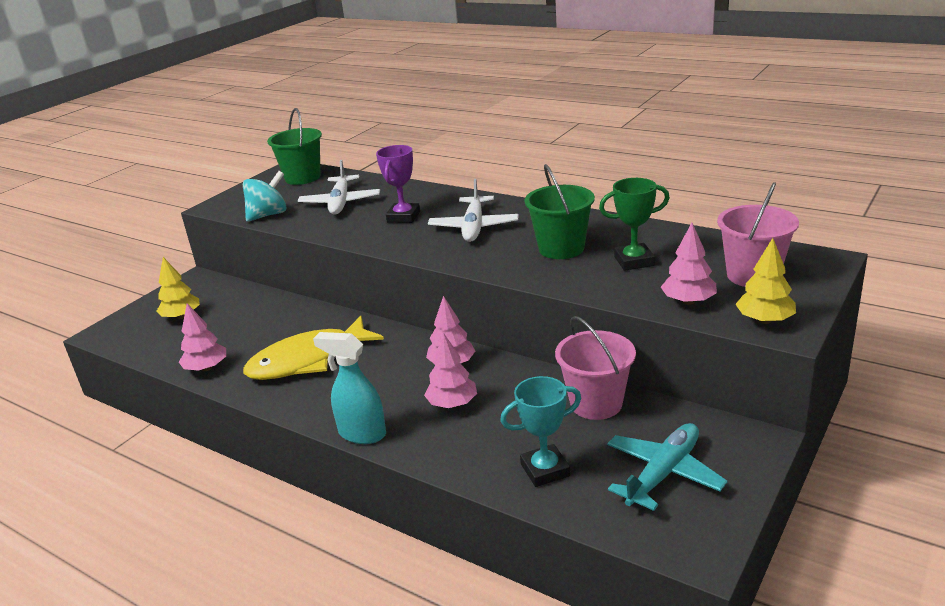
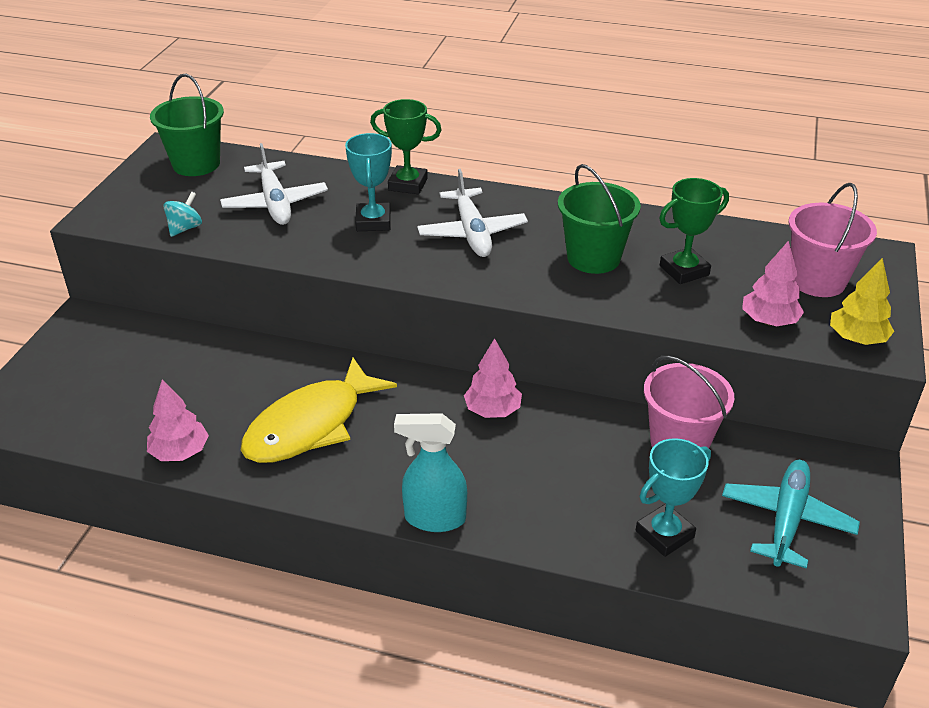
camera: 20 degrees left, 10 degrees up
yellow tree [156,257,200,319] -> none
turquoise spinning top [243,171,286,222] -> turquoise spinning top [163,192,202,237], size x0.63
purple trophy [376,145,420,223] -> turquoise trophy [345,133,392,231]
pink tree [424,333,477,408] -> none
none -> green trophy [370,99,441,194]

